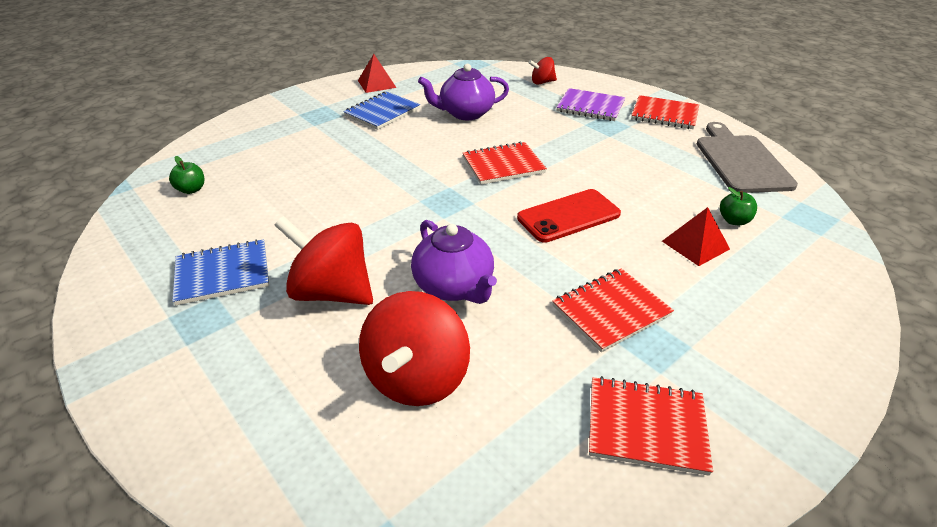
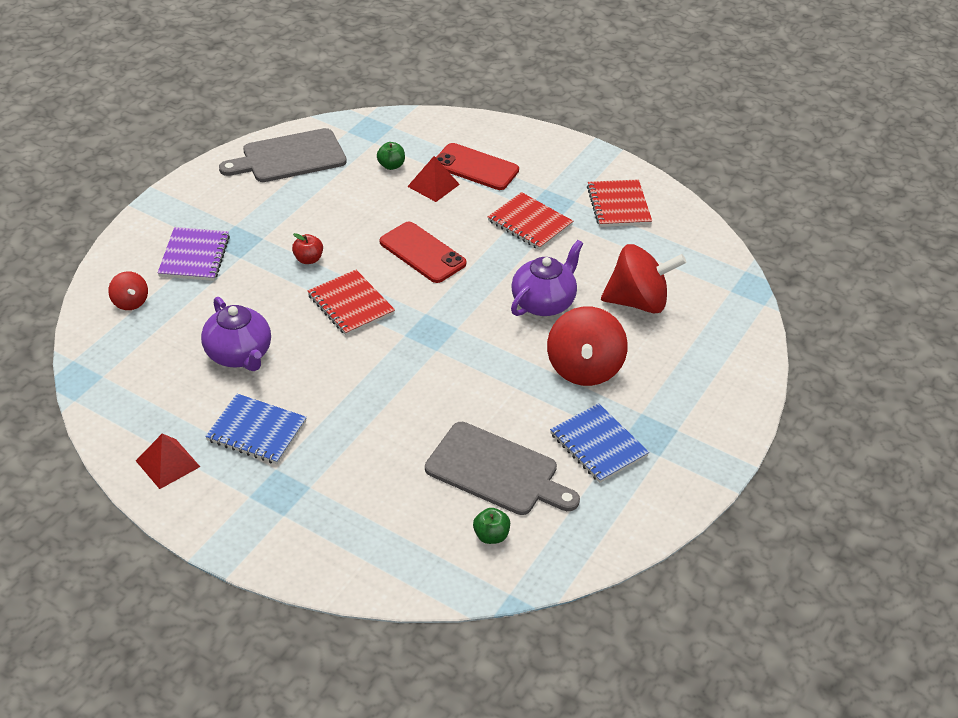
camera: 110 degrees left, 5 degrees up
red notebook [631,95,699,129] -> none
none -> red apple [292,233,323,264]
none -> grey cutting board [425,422,580,515]
none -> red phone [436,143,519,190]

